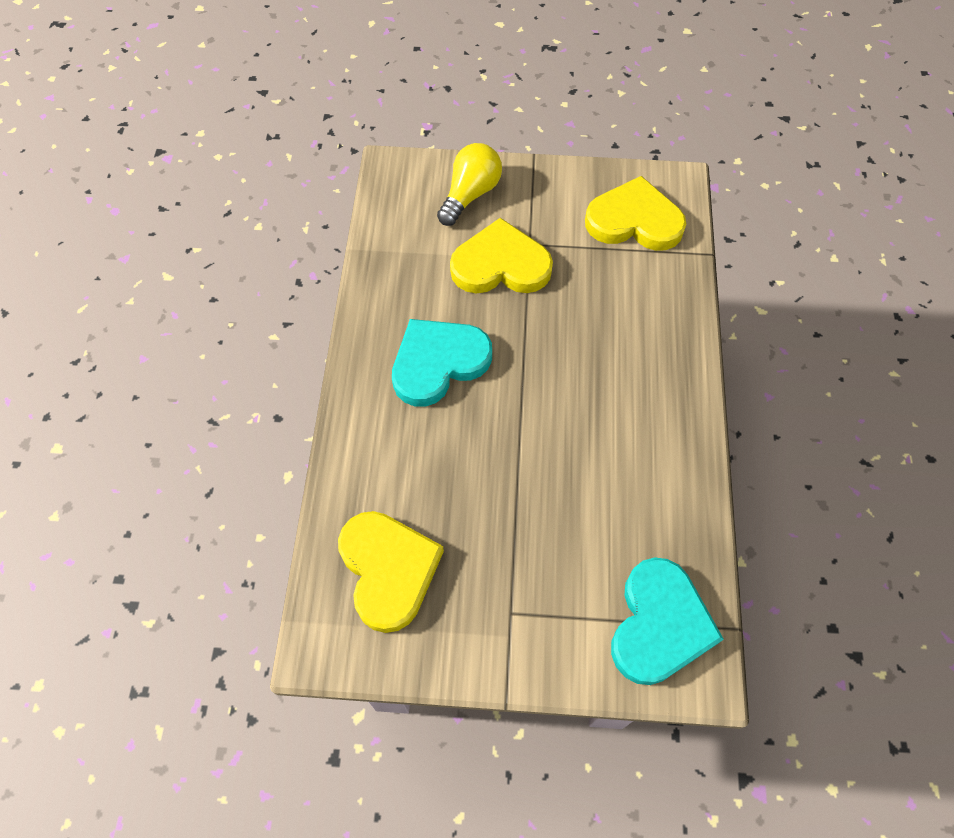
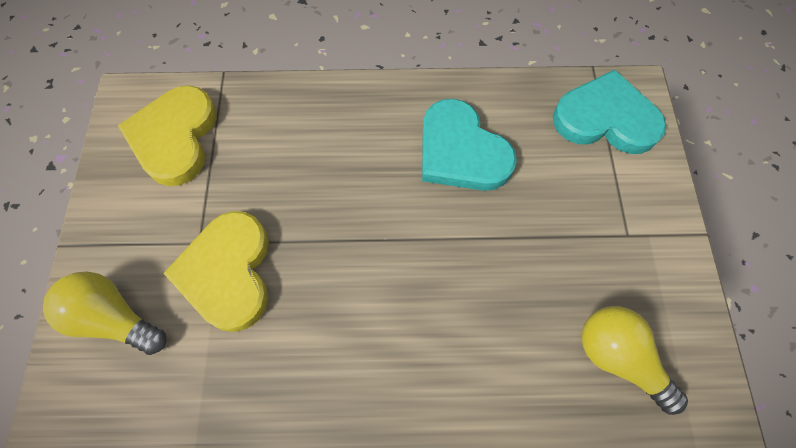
camera: 95 degrees left, 5 degrees up
yellow heart [338,511,444,633] -> yellow light bulb [582,306,688,415]
turquoise heart [392,319,492,407] -> turquoise heart moved to [422,99,517,191]

